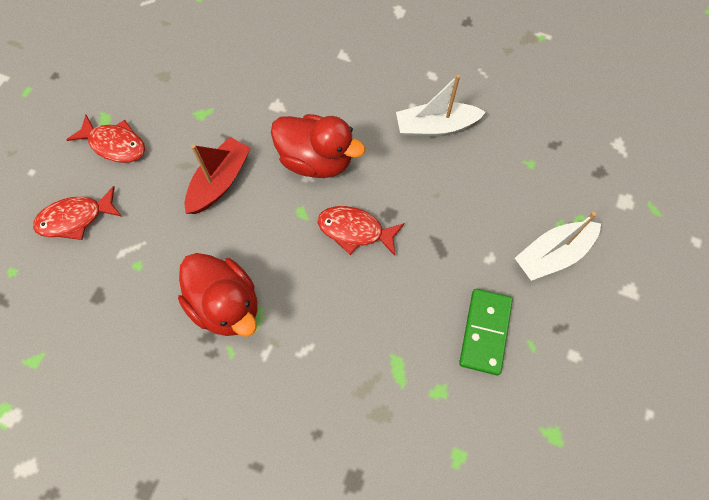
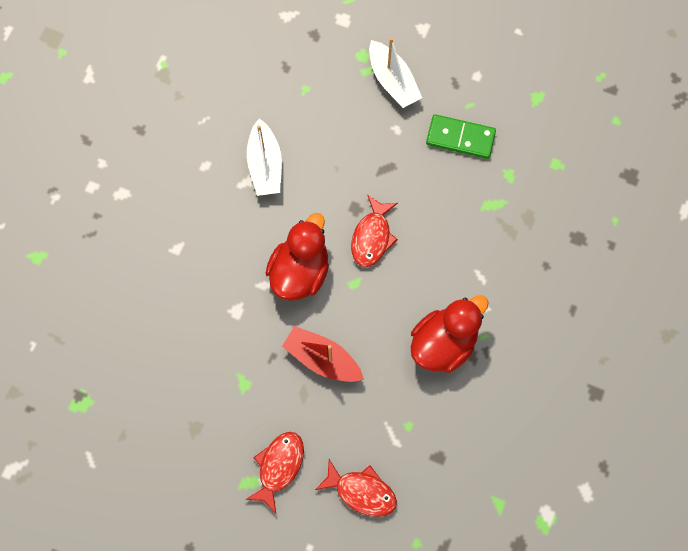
camera: 90 degrees left, 5 degrees up
red fish [33,186,122,240] -> red fish turned 45 degrees counterclockwise [315,459,397,517]

